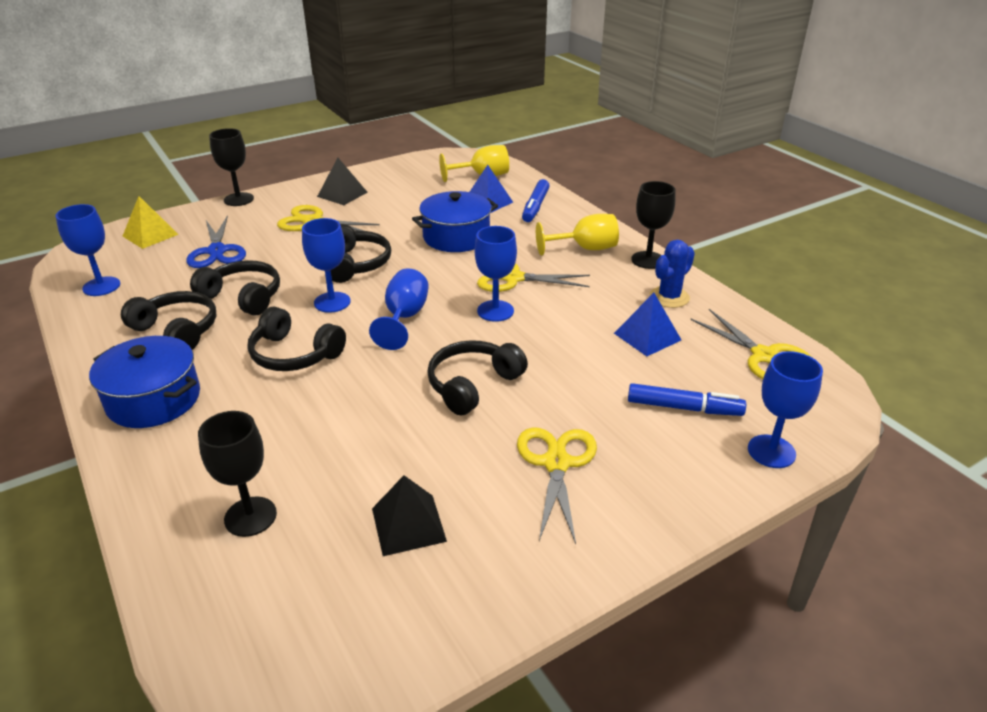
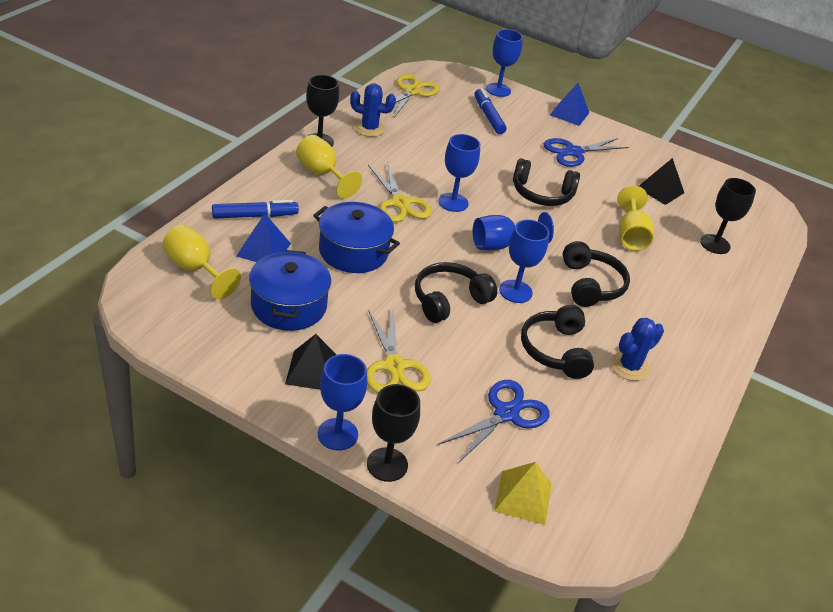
camera: 125 degrees left, 5 degrees up
blue goblet [55,204,120,296] -> blue goblet moved to [318,354,367,451]
blue pot [89,336,200,428] -> blue pot moved to [249,250,331,331]
black headphones [121,291,217,350] -> blue cactus [611,318,664,381]
yellow scissors [517,427,597,544] -> blue scissors [543,138,629,167]
blue pyramid [614,293,681,356] -> blue pyramid moved to [550,83,590,126]
none -> yellow goblet [617,186,654,251]

